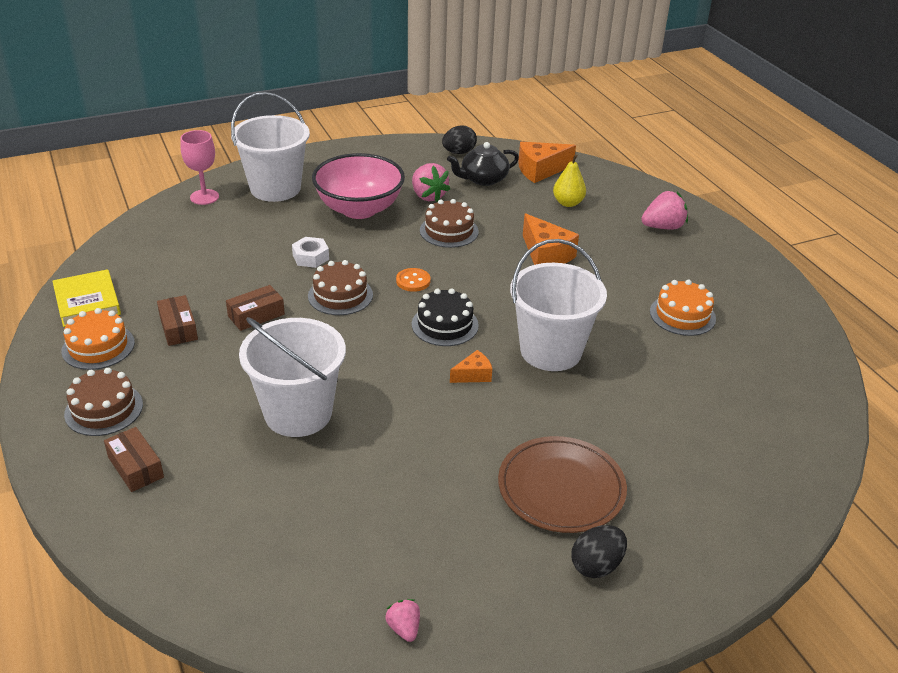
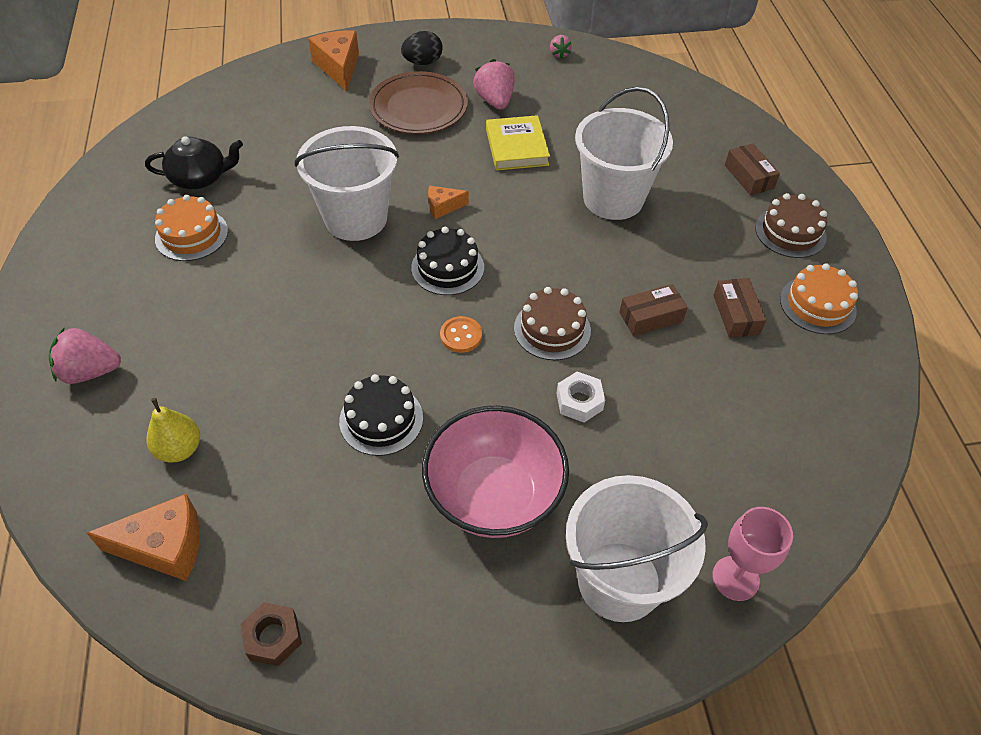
camera: 165 degrees left, 15 degrees up
yellow book [52,269,121,327] -> yellow book moved to [486,115,550,171]
pink strawberry [412,163,450,202] -> pink strawberry moved to [473,59,515,110]
brown cake [420,199,479,248] -> black cake [339,374,423,456]
black egg [442,125,477,154] -> brown nut [240,602,302,666]
black teapot [447,142,519,186] -> black teapot moved to [145,136,243,189]
orange cheese [523,213,579,265] -> orange cheese moved to [308,30,359,91]

